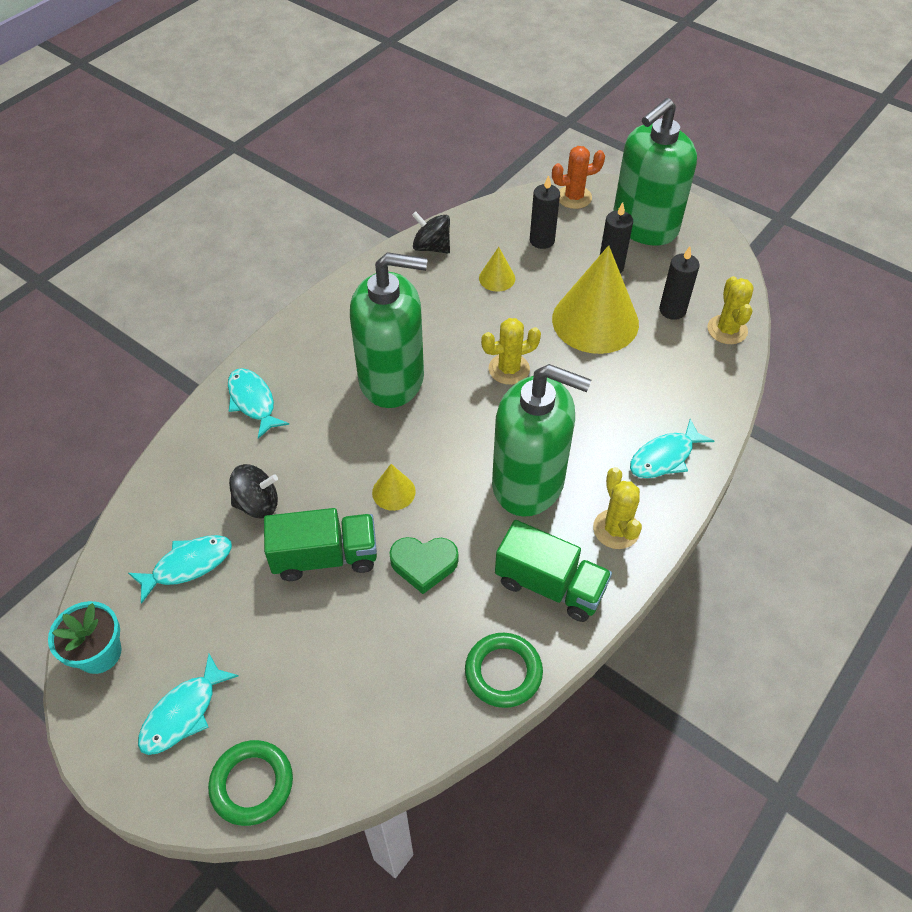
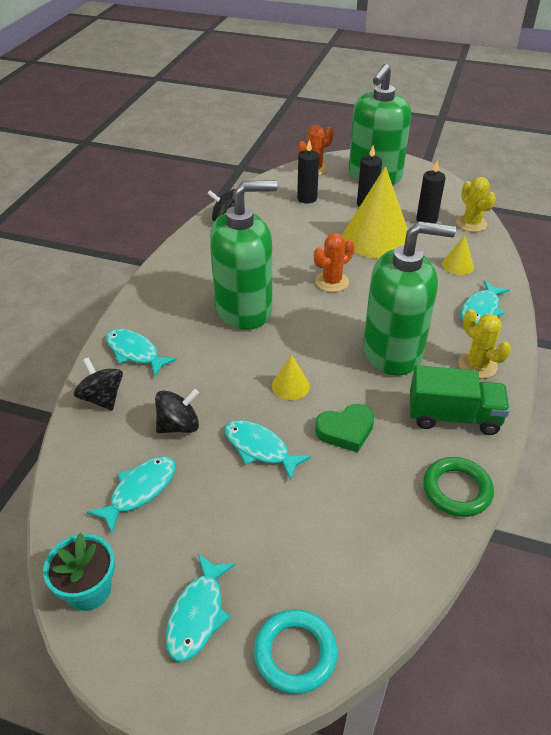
camera: 20 degrees left, 10 degrees down
green ring [208,740,293,826] -> turquoise ring [254,609,338,694]
green truck [264,508,377,581] -> turquoise fish [225,420,311,480]
yellow cone [479,247,515,291] -> yellow cone moved to [442,235,474,275]
yellow cactus [481,318,541,385] -> orange cactus [314,233,355,292]
none -> black spinning top [74,357,123,410]

